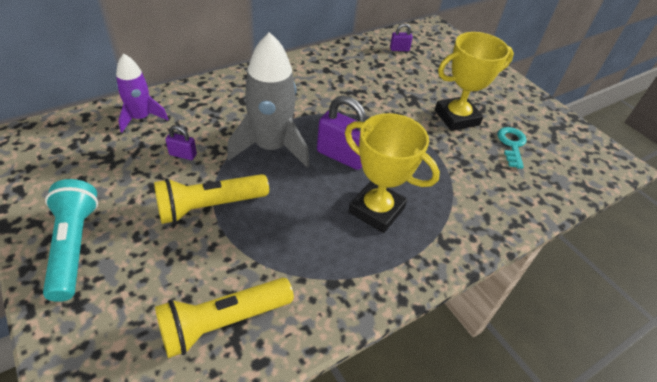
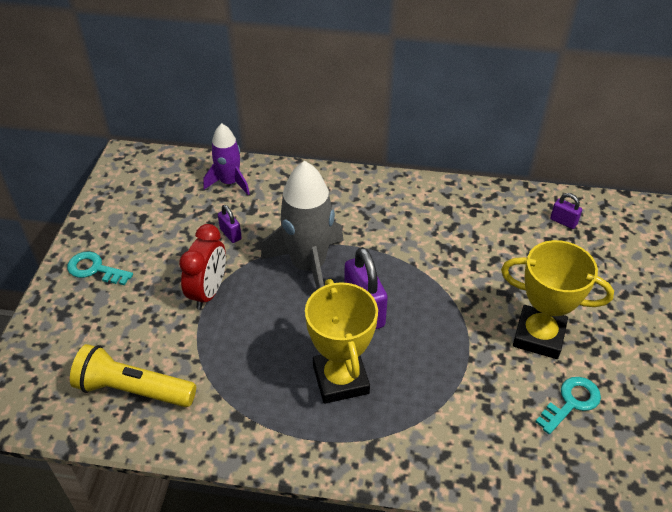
camera: 45 degrees right, 0 degrees up
turquoise flashlight [43,179,98,302] -> turquoise key [67,252,133,286]
yellow flashlight [154,174,269,224] -> red clock [179,224,226,310]

